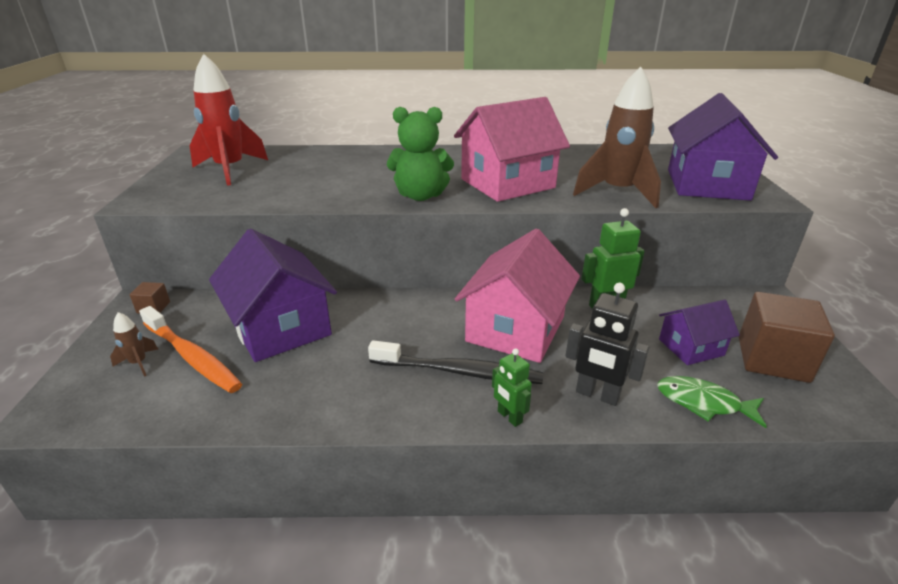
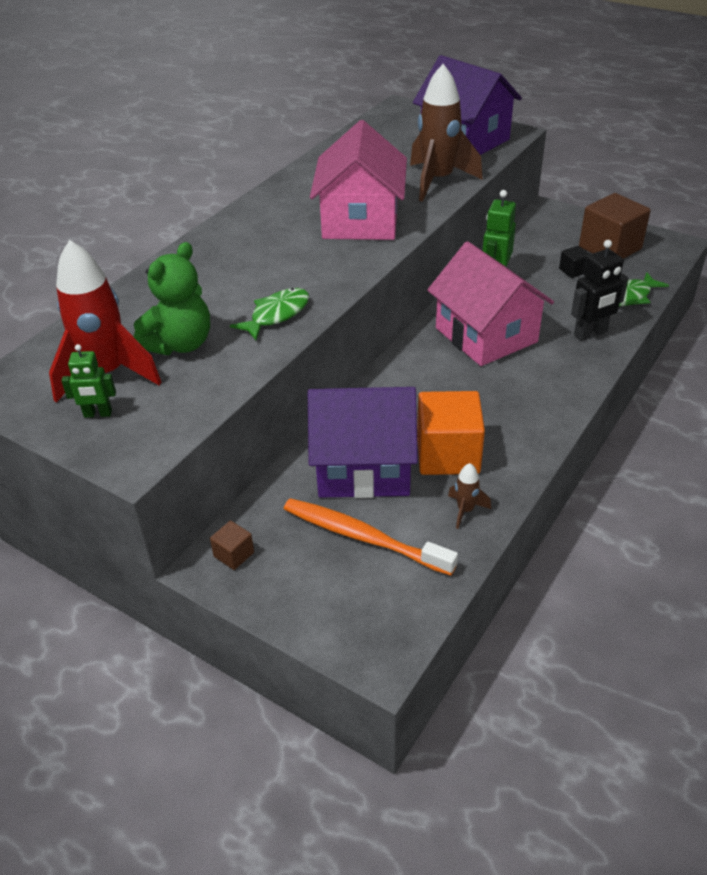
camera: 55 degrees left, 10 degrees up
brown rocket [110,312,158,377] -> brown rocket moved to [448,463,491,529]
orange toothbrush [139,306,242,393] -> orange toothbrush turned 135 degrees counterclockwise [284,498,458,576]
black toothbrush [368,340,543,384] -> none
green teddy bear [387,107,454,201] -> green teddy bear moved to [133,242,210,355]
green robot [492,348,532,427] -> green robot moved to [61,344,116,418]
purple house [659,300,740,365] -> black cube [559,246,590,278]
none -> green fish [230,288,309,340]
none -> orange cube [417,391,485,475]

